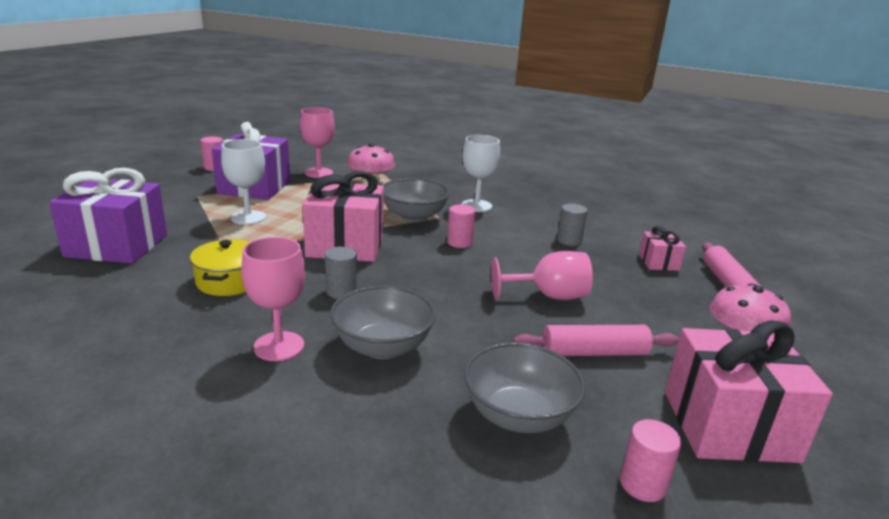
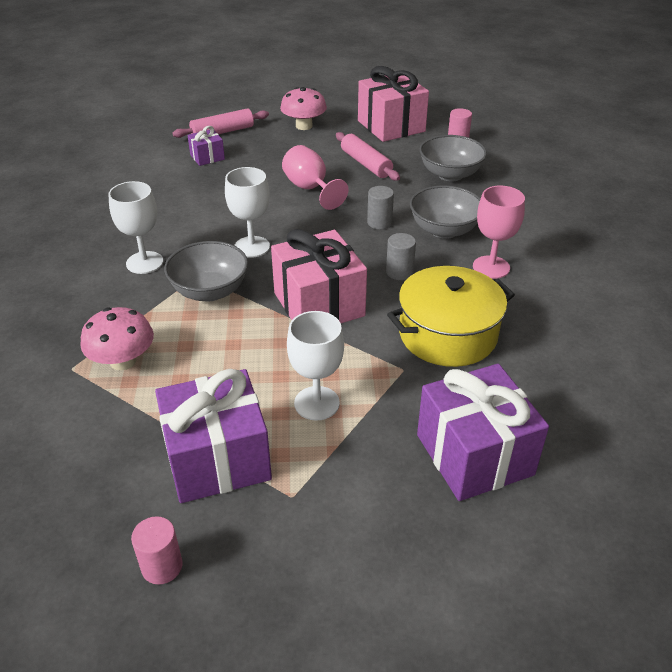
camera: 115 degrees left, 15 degrees up
yellow pot [190,239,250,296] -> yellow pot [387,266,515,367], size x1.56
pink goblet [300,107,335,178] -> none
pink cylinder [447,204,476,248] -> white goblet [225,167,270,258]
grey cylinder [557,204,587,246] -> grey cylinder moved to [367,186,394,229]
pink gift [639,226,686,271] -> purple gift [188,126,225,166]

